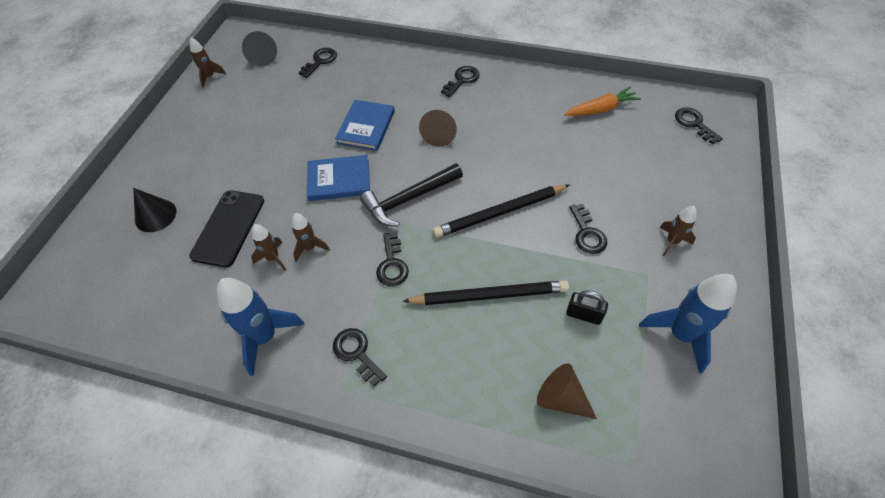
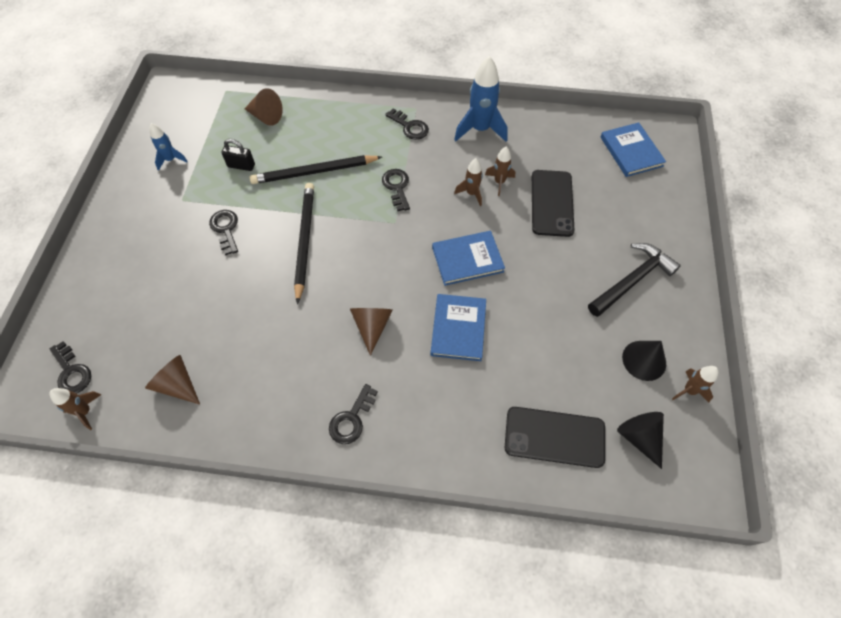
camera: 170 degrees right, 5 degrees up
black cone [133,188,177,232] -> black cone moved to [622,341,666,381]
black key [298,48,337,78] -> black phone [505,407,605,468]
black hammer [360,163,463,226] -> black hammer moved to [588,243,681,317]
black pencil [433,185,569,238] -> black pencil turned 60 degrees counterclockwise [294,183,314,304]
orange carrot [564,87,641,116] -> brown cone [145,355,200,404]
blue rocket [639,274,737,374] -> blue rocket [149,123,188,171], size x0.55
brown rocket [660,206,697,256] -> brown rocket moved to [50,388,101,430]
none -> blue book [601,123,666,177]

